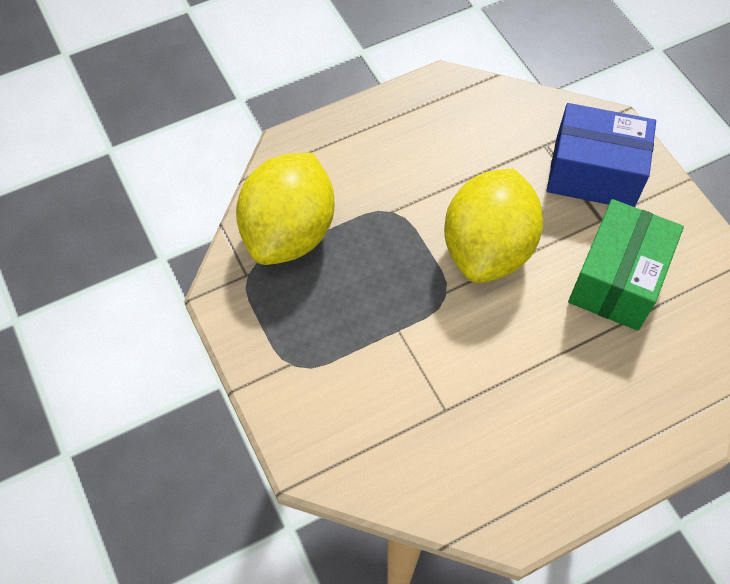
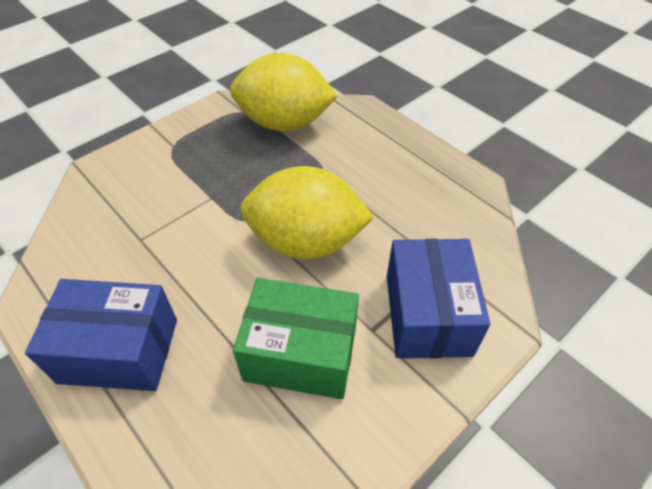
camera: 75 degrees right, 10 degrees down
none -> blue box [25,279,177,391]

